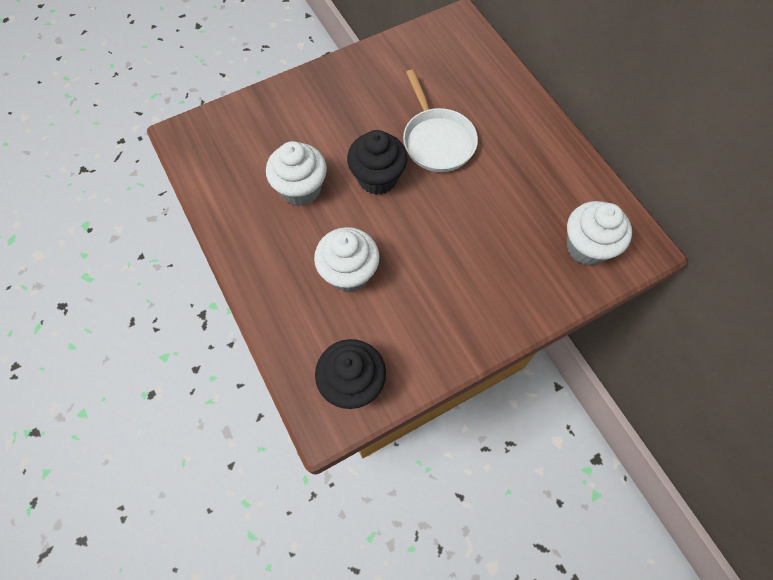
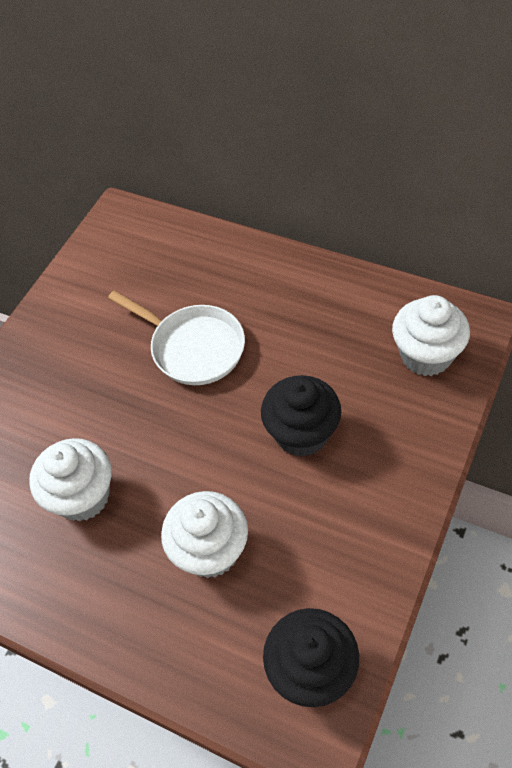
camera: 30 degrees left, 10 degrees down
black cupcake [347,130,407,195] -> black cupcake moved to [261,375,341,457]

